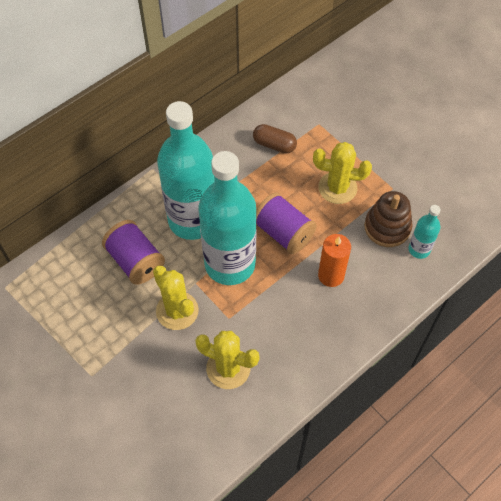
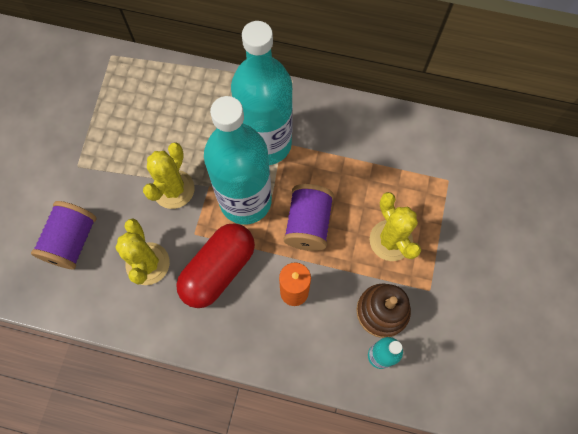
camera: 55 degrees right, 10 degrees up
purple spool [102,220,165,285] -> purple spool moved to [31,201,96,269]
brown capsule [253,124,297,153] -> none
none -> red capsule [176,223,255,308]

